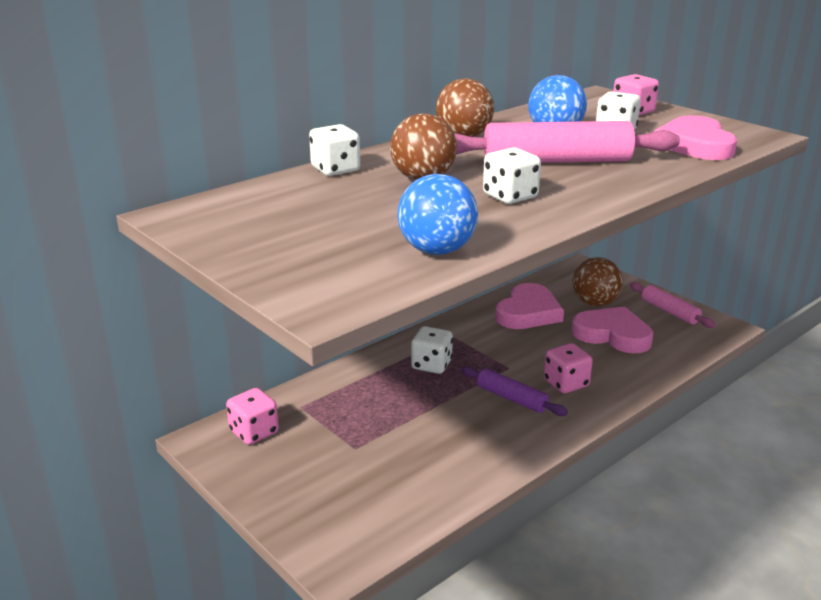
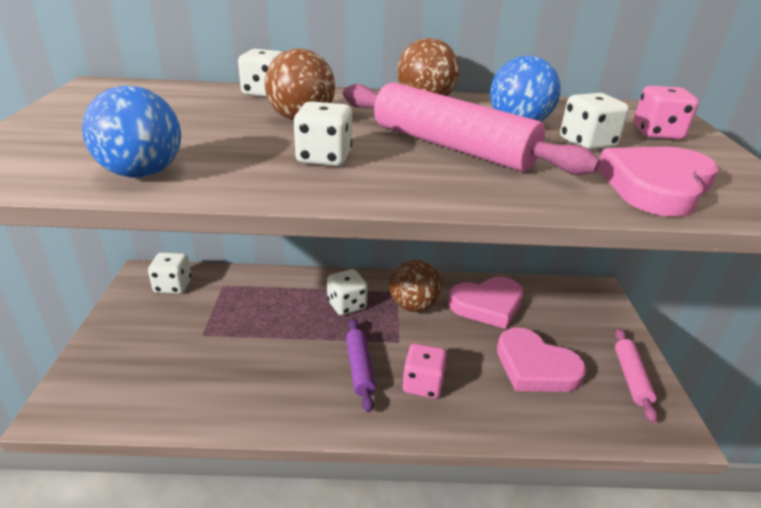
camera: 40 degrees right, 5 degrees up
pink dice [226,388,279,445] -> white dice [148,252,191,294]
pink heart [571,306,654,354] -> pink heart turned 150 degrees clockwise [497,328,587,392]
brown ball [573,257,623,306] -> brown ball moved to [389,260,442,312]

